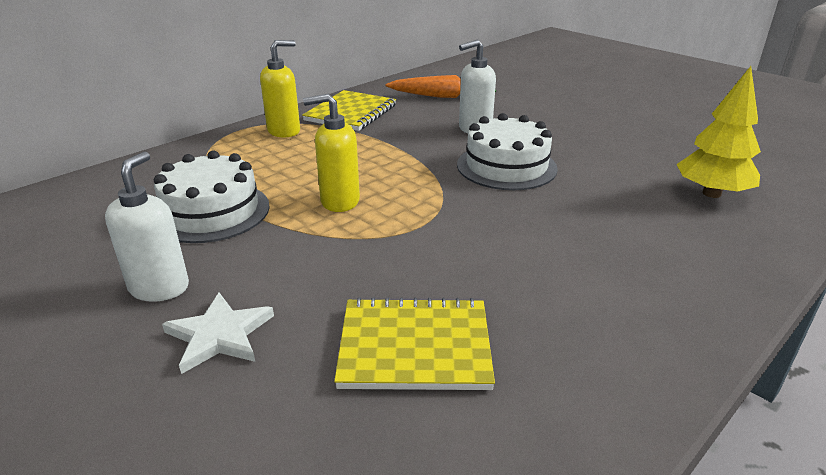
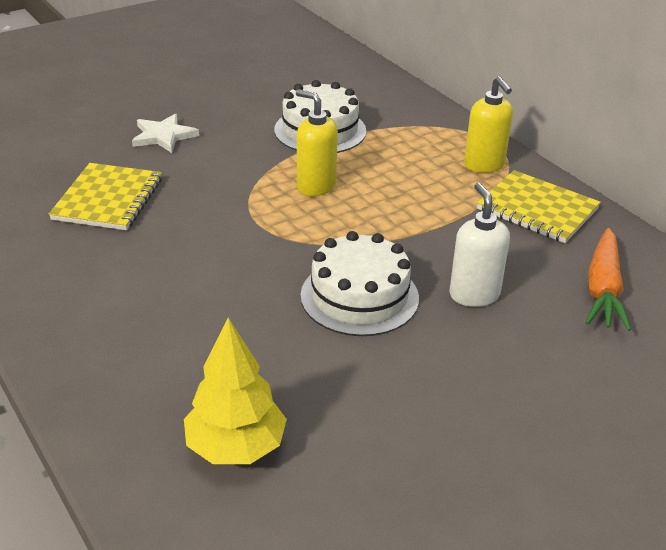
camera: 100 degrees right, 5 degrees up
white soap dispenser [105,152,189,302] -> none
yellow soap dispenser [303,94,360,212] -> yellow soap dispenser turned 60 degrees counterclockwise [296,89,338,196]

